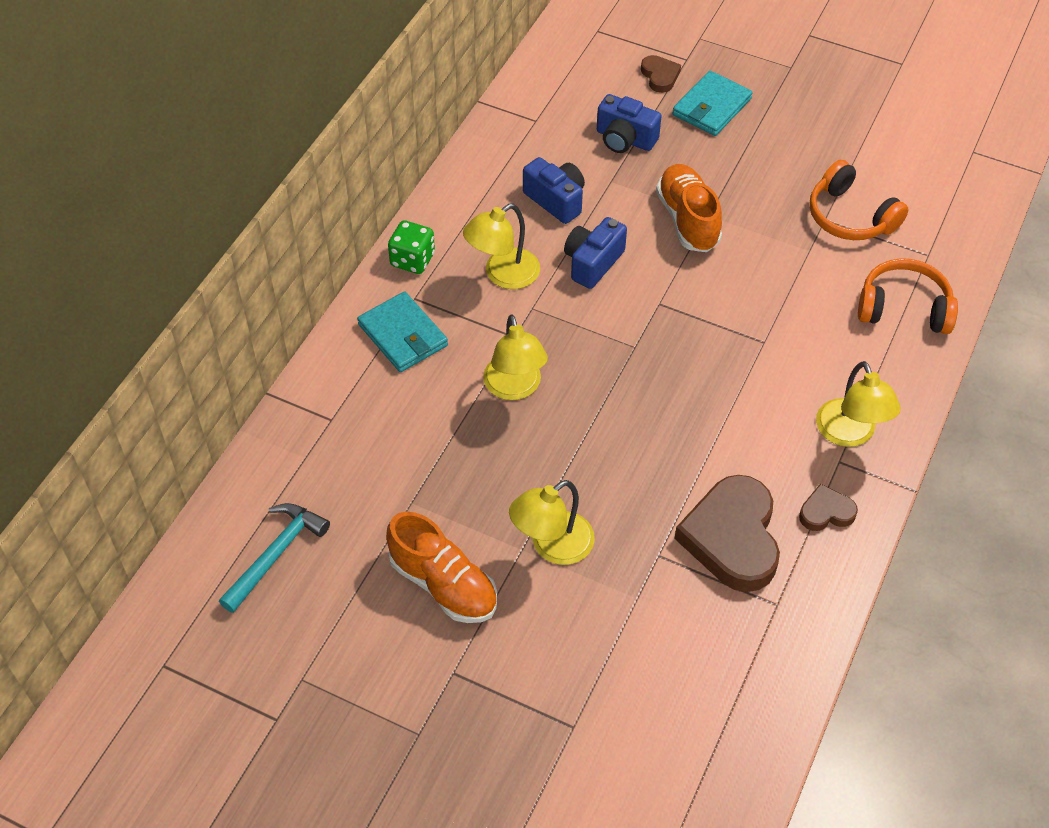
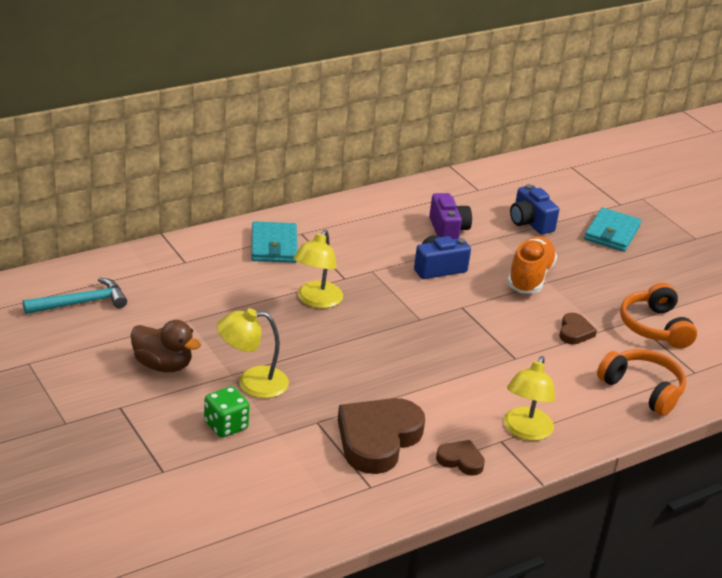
camera: 30 degrees right, 20 degrees down
orange shoe [386,512,497,623] -> brown duck [131,320,201,372]
green dice [388,220,435,274] -> green dice moved to [204,386,250,438]
yellow lamp [463,204,540,289] -> none
blue camera [523,157,585,224] -> purple camera [429,193,472,239]
brown heart [641,55,681,93] -> brown heart moved to [559,313,597,344]
turquoise wallet [672,71,753,136] -> turquoise wallet turned 45 degrees counterclockwise [584,208,641,252]

